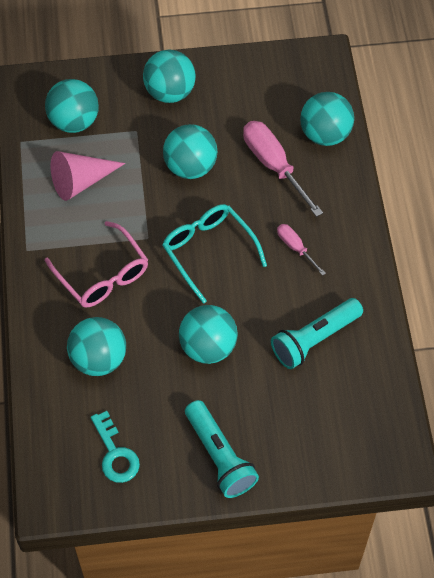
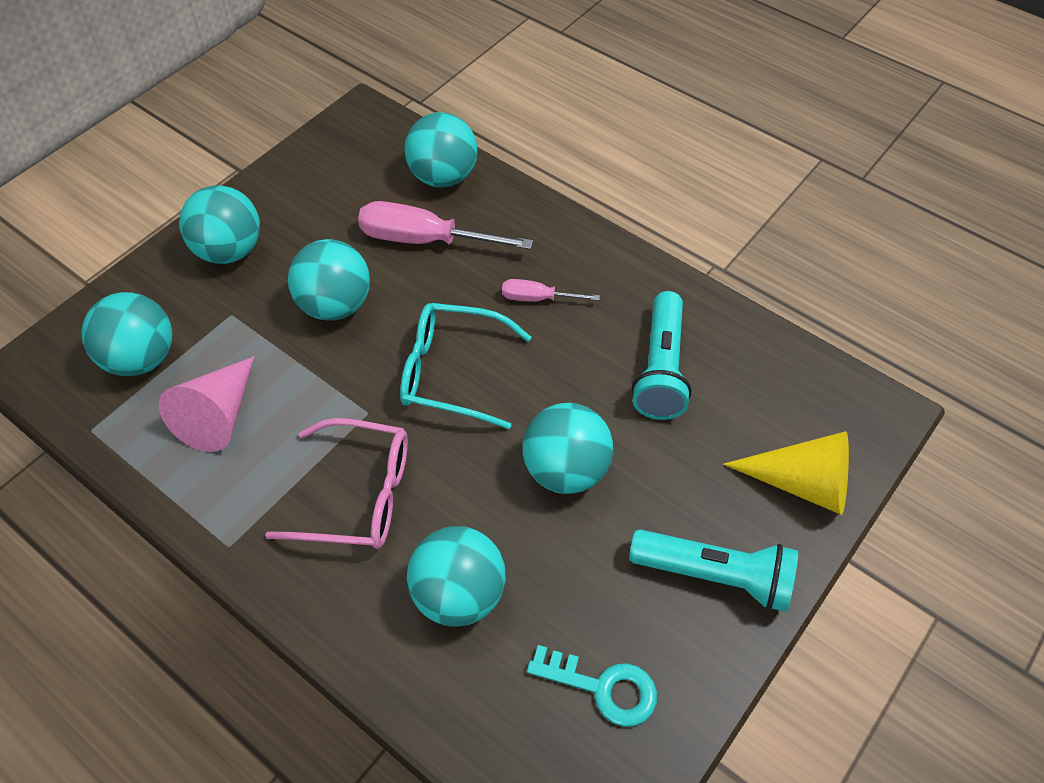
camera: 45 degrees left, 5 degrees down
none -> yellow cone [723,431,849,515]

